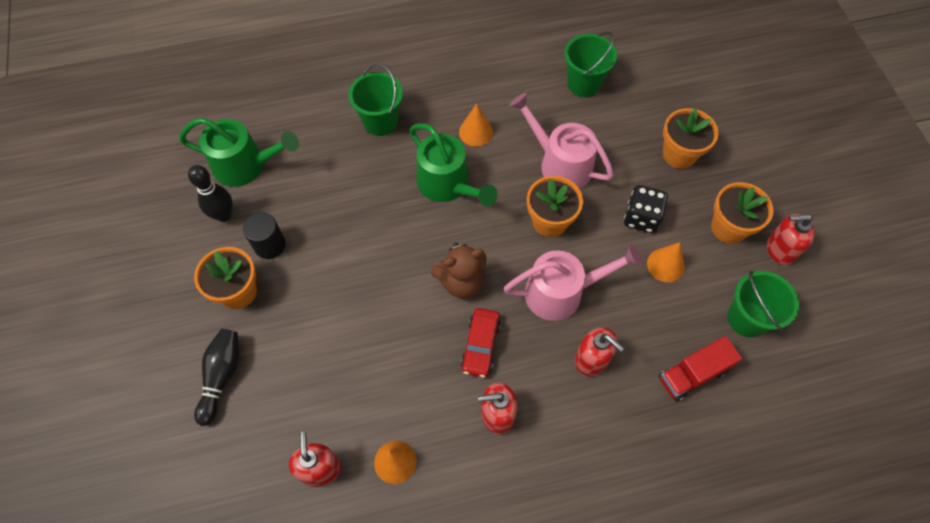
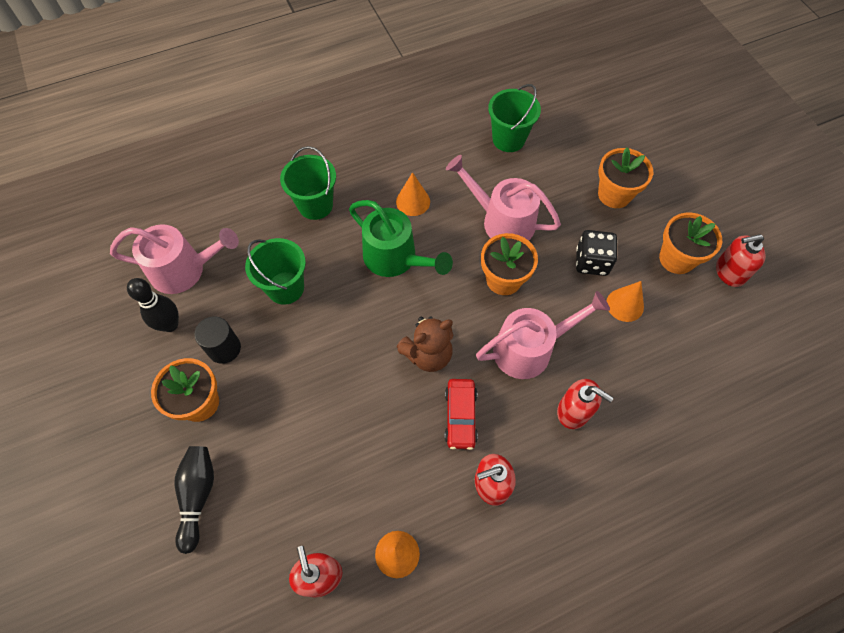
camera: 10 degrees left, 0 degrees up
green watering can [179,117,299,187] -> pink watering can [110,224,239,294]
red truck [659,336,742,401] -> none
green bucket [727,271,799,337] -> green bucket moved to [245,238,306,305]

